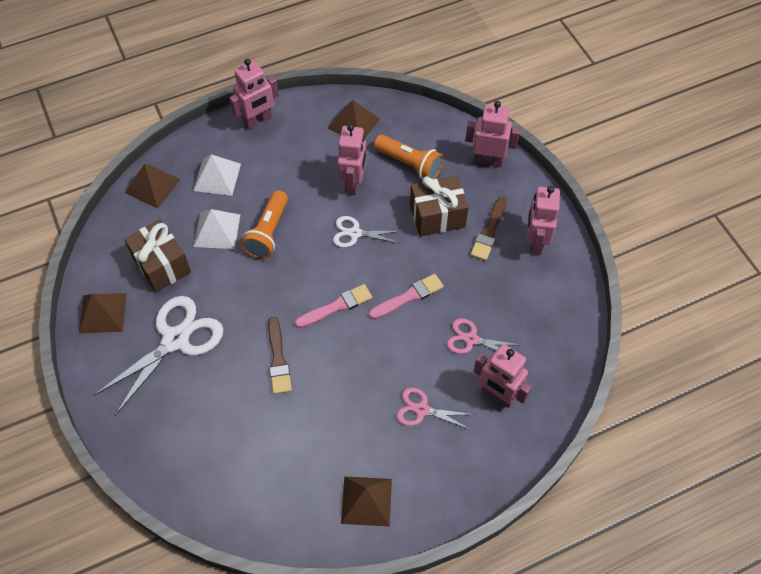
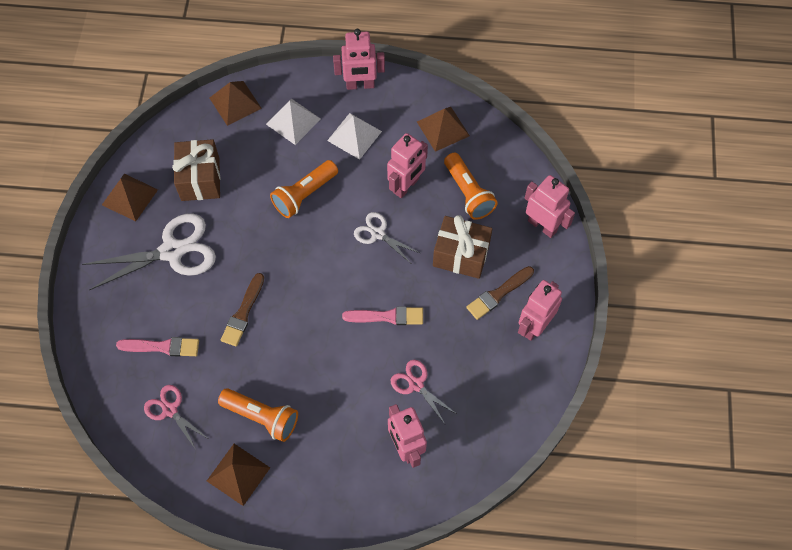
camera: 30 degrees right, 5 degrees up
white pyramid [194,209,240,249] -> white pyramid moved to [327,113,382,160]
pink brush [295,284,372,328] -> pink brush moved to [116,337,199,357]
pink scissors [396,388,475,430] -> pink scissors moved to [144,385,209,448]
none -> orange flashlight [218,388,298,442]

